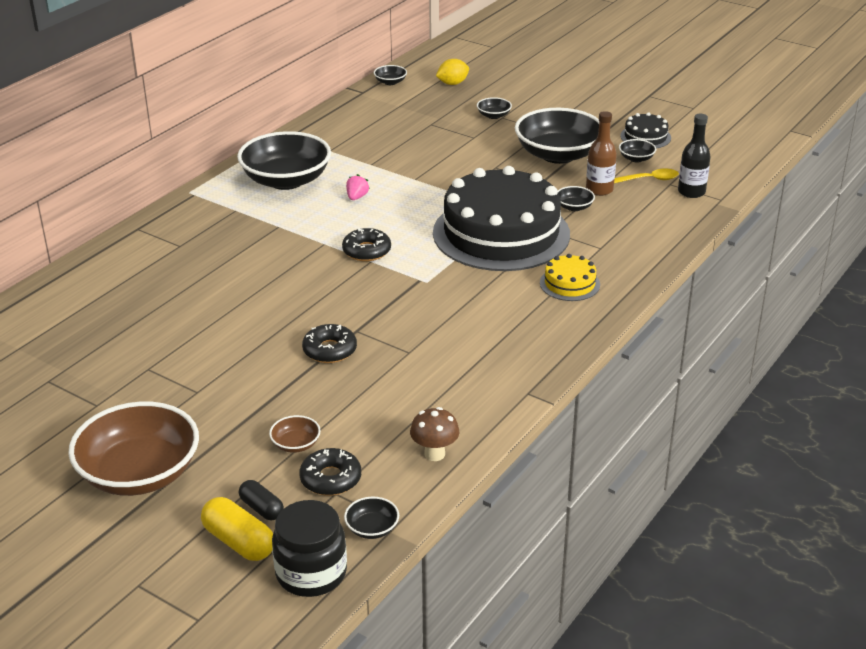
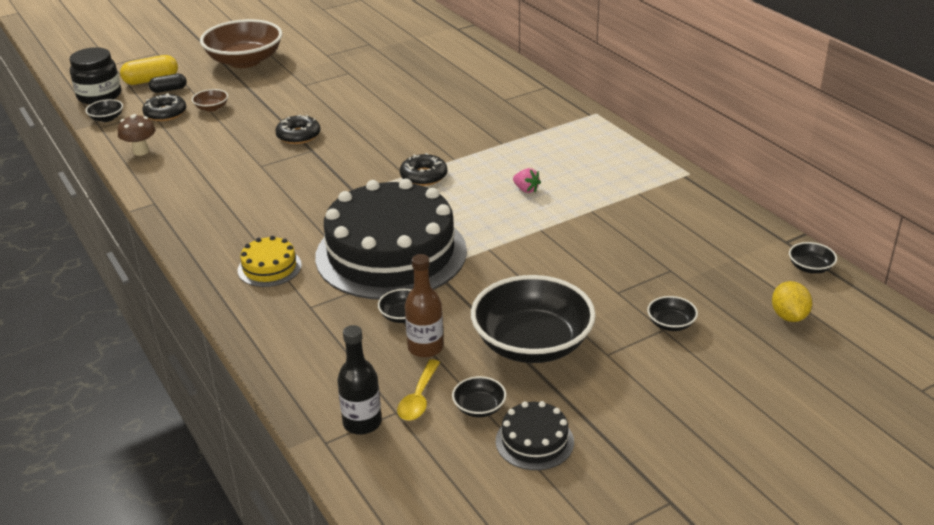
camera: 115 degrees right, 0 degrees up
black bowl [237,131,331,190] -> none

